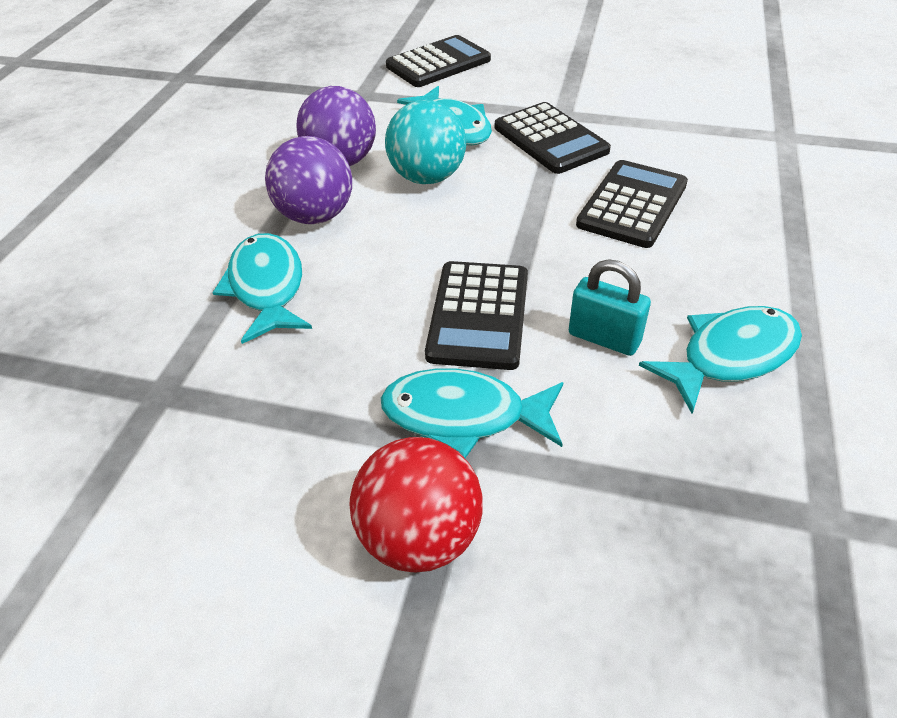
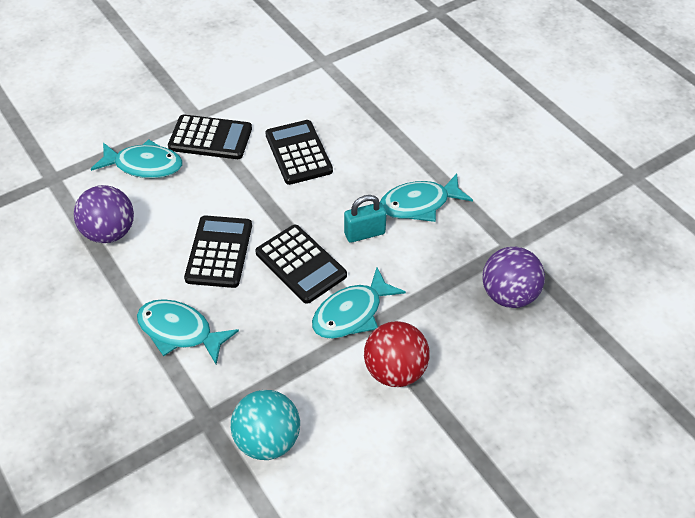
camera: 50 degrees left, 5 degrees up
purple ball [265,136,352,224] -> purple ball moved to [482,247,545,308]
turquoise ball [385,100,466,184] -> turquoise ball moved to [231,390,300,460]
black calculator [386,35,491,87] -> black calculator moved to [184,215,252,288]
turquoise fish [639,306,802,414] -> turquoise fish turned 120 degrees counterclockwise [380,173,473,222]

